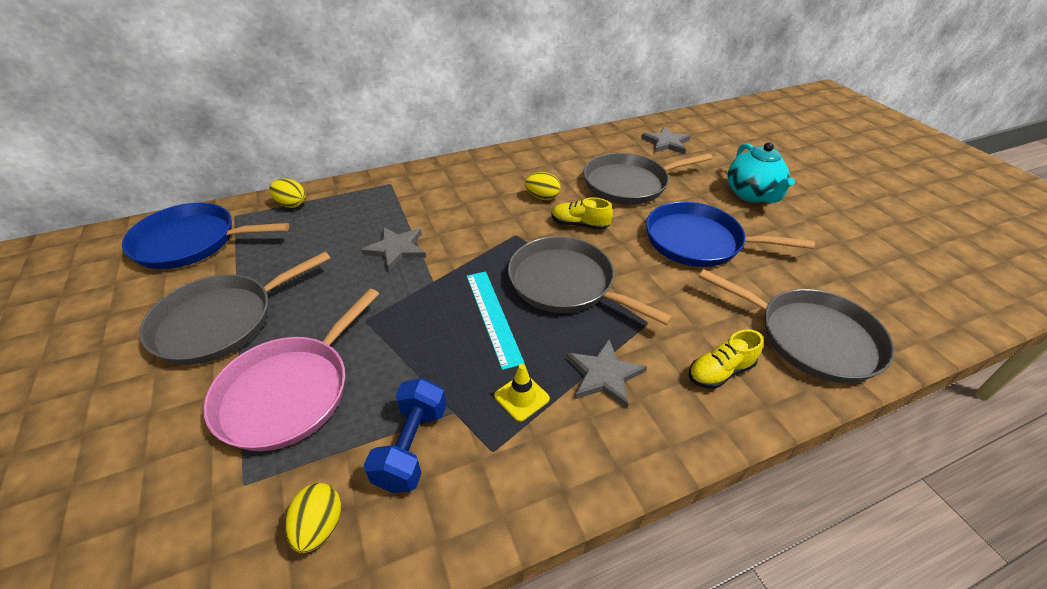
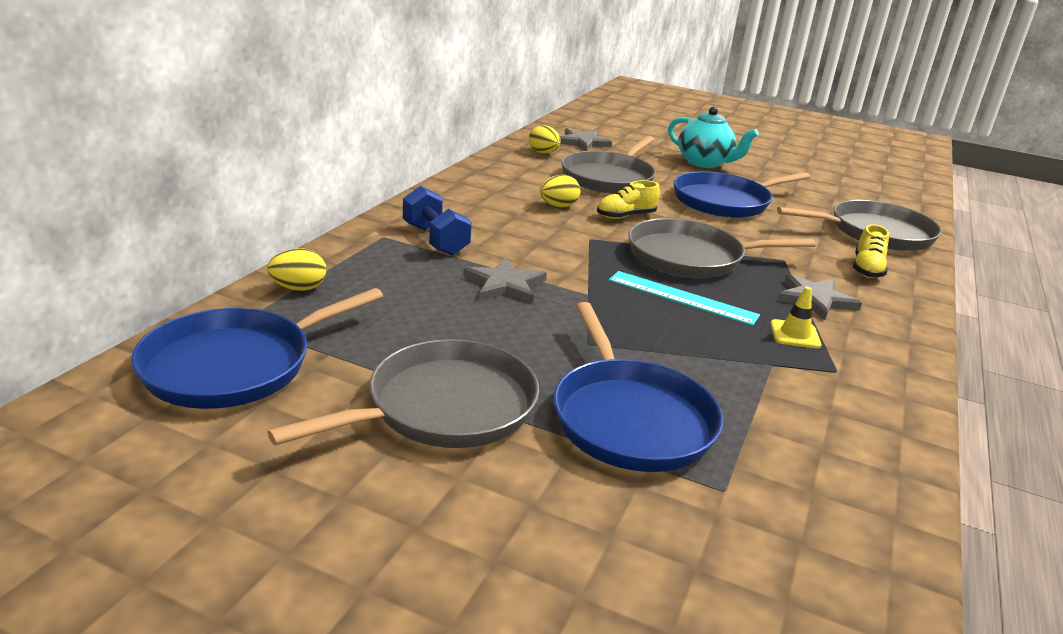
camera: 45 degrees left, 15 degrees down
grey pan [139,251,331,365] -> grey pan turned 135 degrees counterclockwise [267,339,539,448]
pink pan [203,288,379,451] -> blue pan [554,302,723,472]
yellow egg [285,483,341,553] -> yellow egg moved to [529,125,561,153]
blue dumbbell [364,378,446,493] -> blue dumbbell moved to [403,186,472,256]

